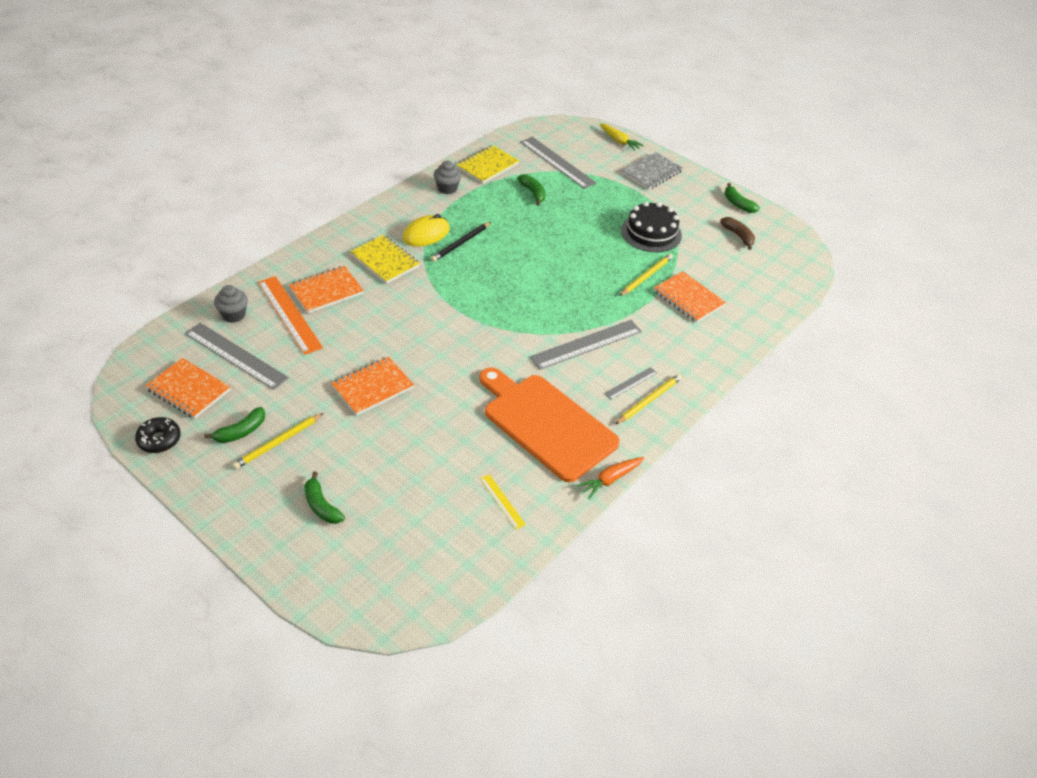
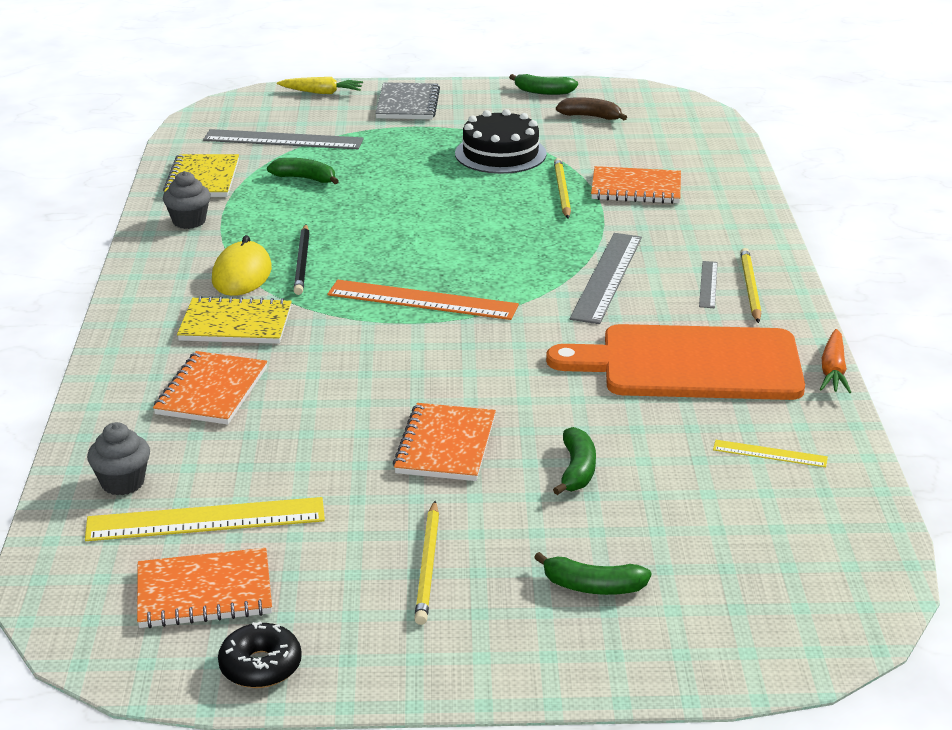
camera: 40 degrees left, 15 degrees down
grey ruler [185,323,289,390] -> yellow ruler [85,497,325,541]
green banana [204,407,265,443] -> green banana moved to [553,427,596,495]
orange ruler [258,276,323,355] -> orange ruler moved to [328,280,519,320]

